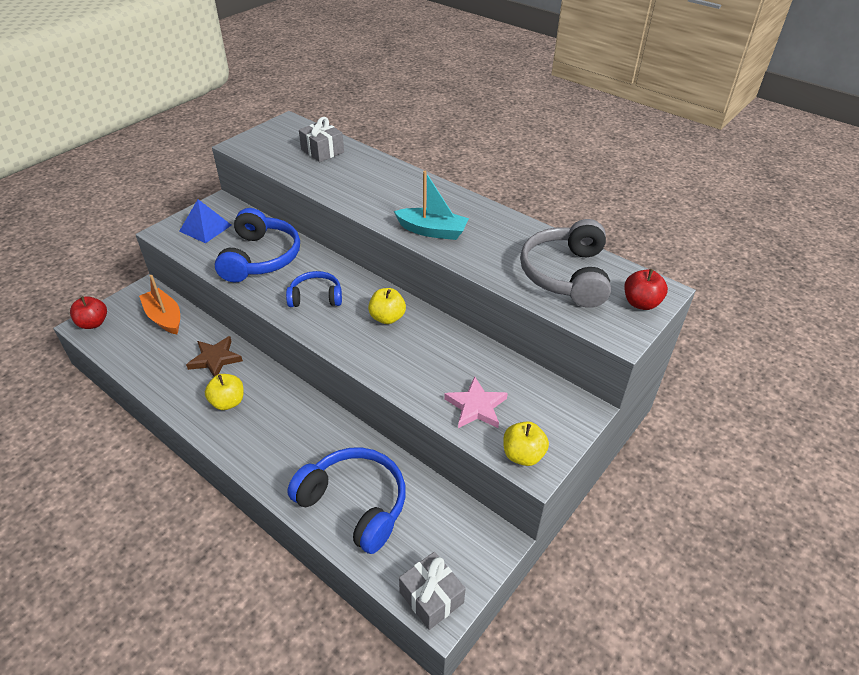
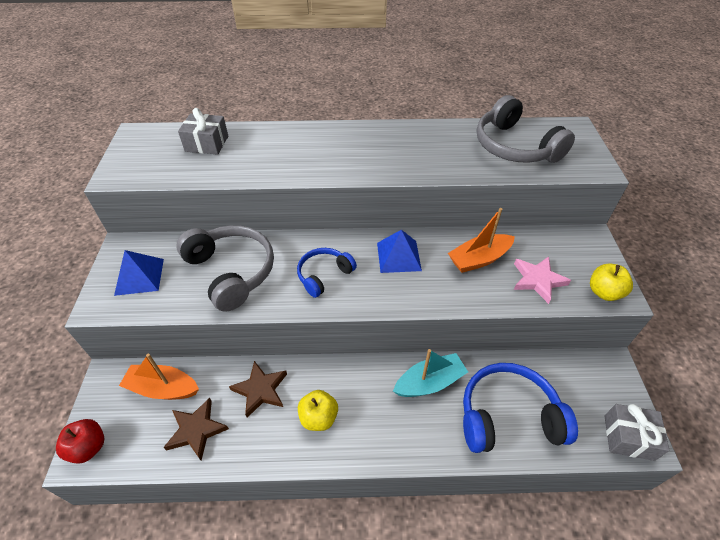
camera: 40 degrees left, 5 degrees up
blue headphones [215,208,300,282] -> grey headphones [176,225,274,311]
yellow apple [368,288,406,324] -> blue pyramid [377,230,422,273]
turquoise boat [394,171,469,240] -> turquoise boat moved to [393,349,468,397]
red apple [624,269,668,310] -> none
none -> brown star [163,398,229,460]
none -> orange boat [448,208,515,273]

